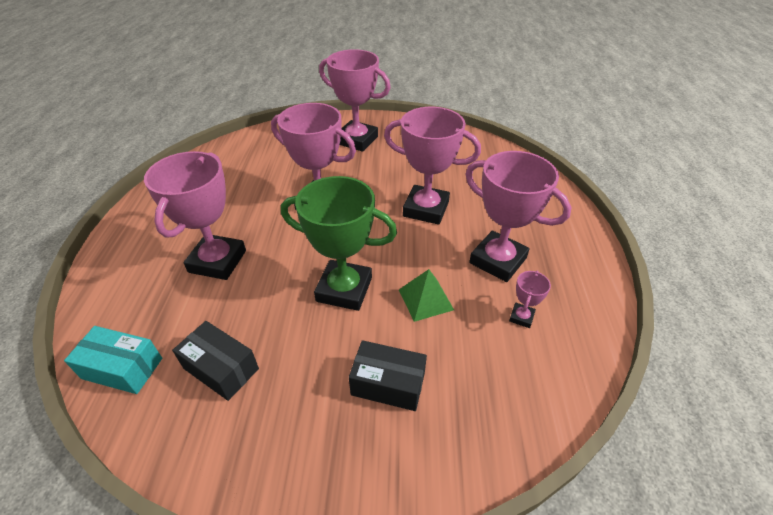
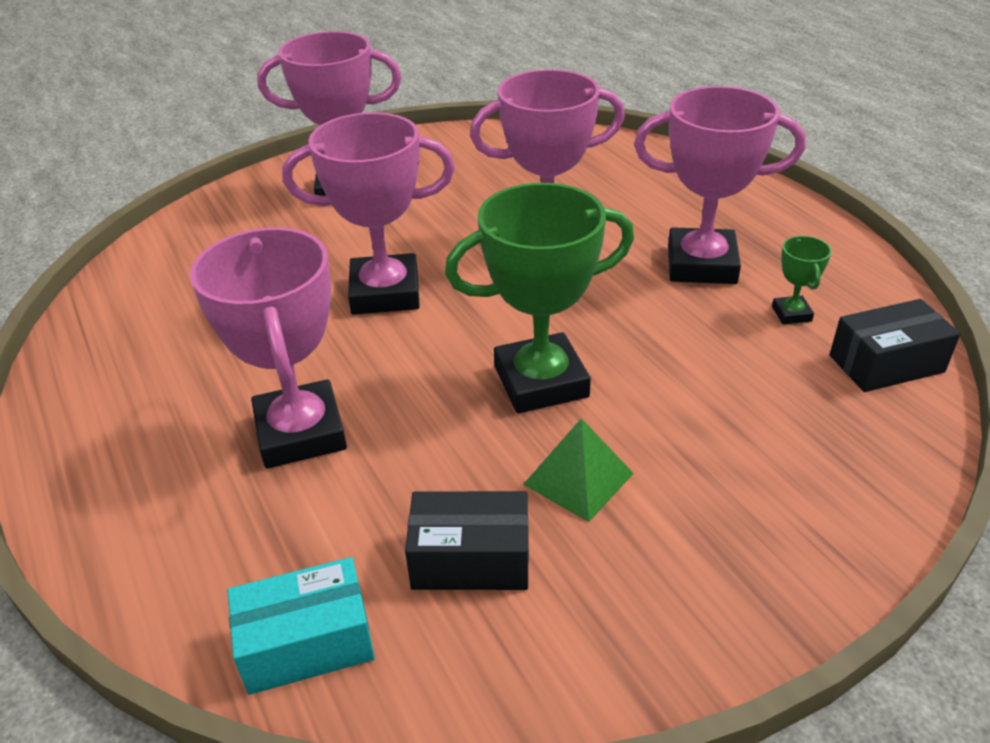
camera: 30 degrees left, 5 degrees down
black box [349,340,427,411] -> black box moved to [830,299,961,392]
green pyramid [399,269,454,322] -> green pyramid moved to [523,418,634,522]
pink trophy [509,271,551,328] -> green trophy [772,236,832,324]

